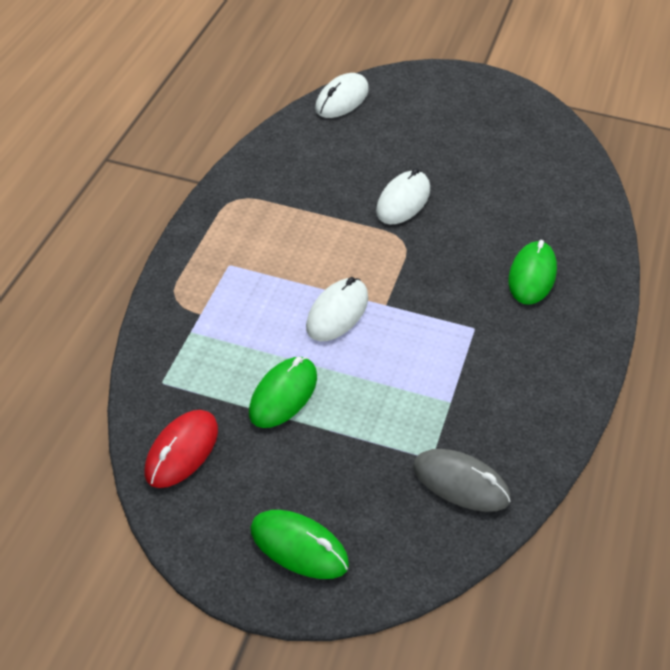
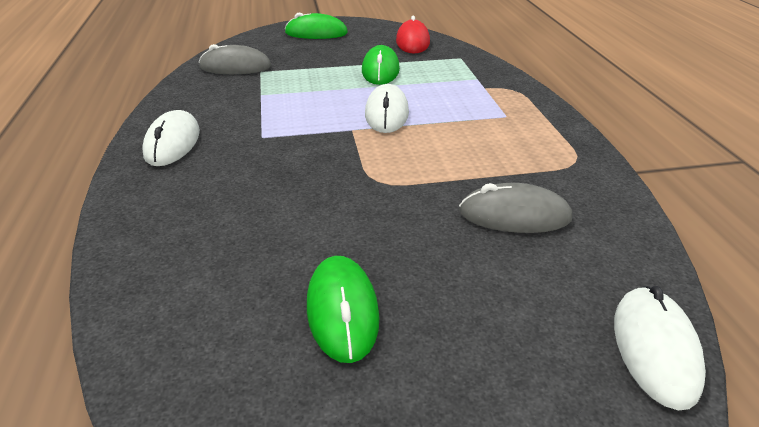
camera: 155 degrees right, 10 degrees down
white mouse [376,168,430,224] -> white mouse moved to [142,110,200,166]
green mouse [509,240,557,305] -> green mouse moved to [307,256,379,363]
none -> grey mouse [459,183,572,233]

